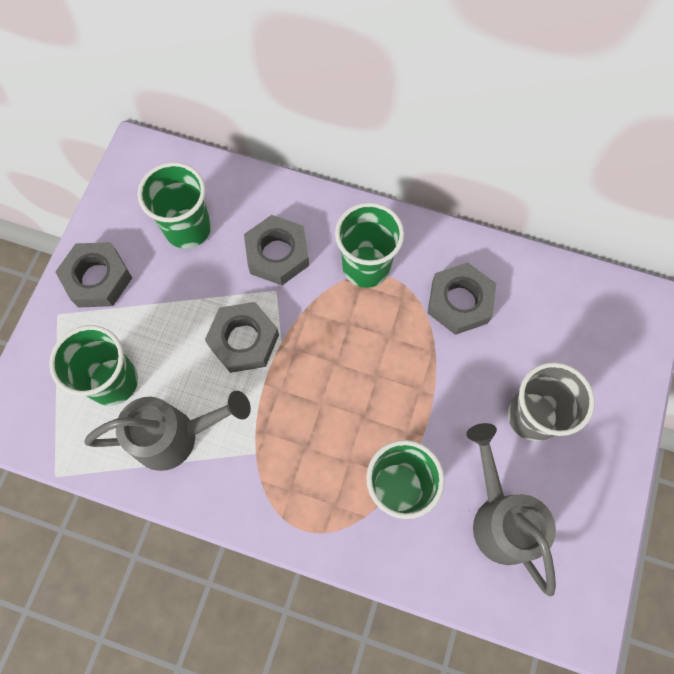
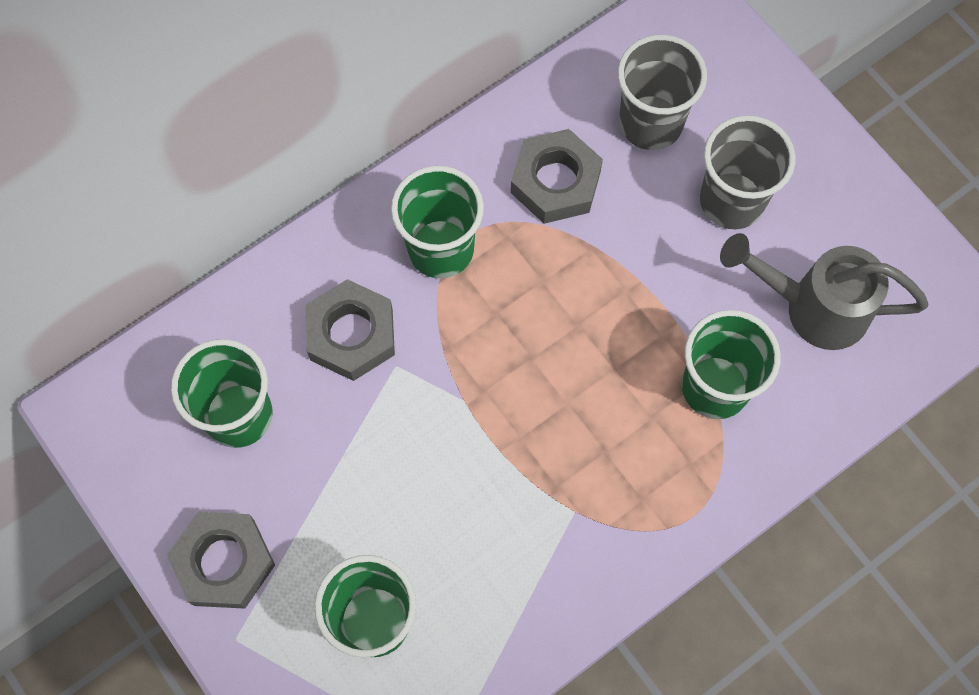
camera: 55 degrees left, 0 degrees up
grey watering can [84,391,251,471] -> none
grey nut [205,302,279,373] -> none
none -> grey cup [618,35,707,150]

